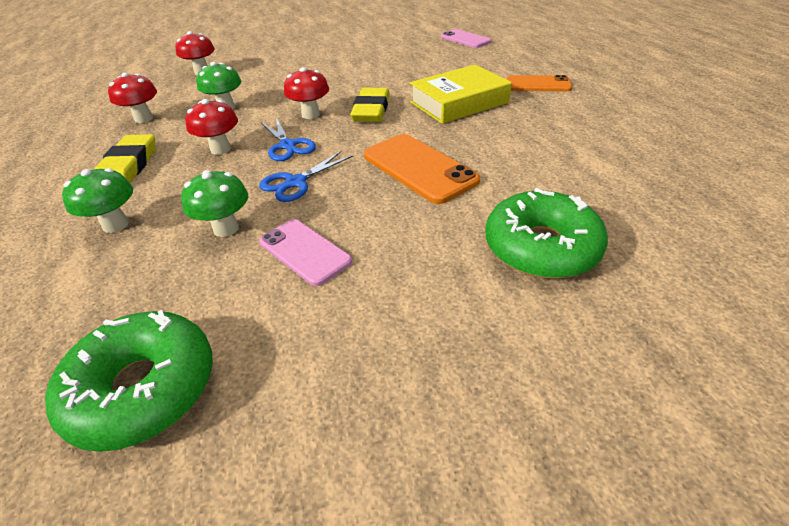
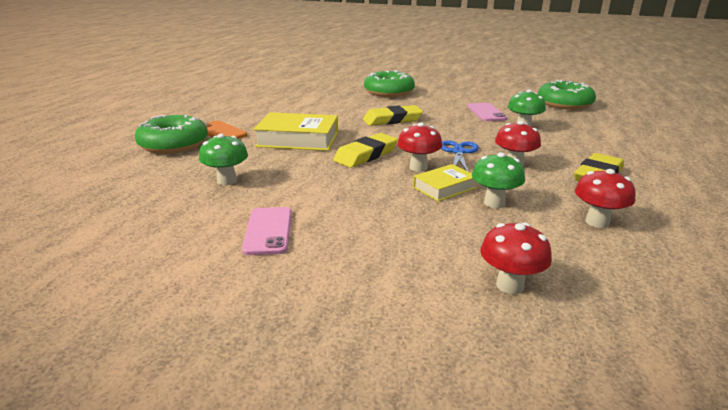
camera: 145 degrees left, 15 degrees down
green mushroom [62,168,133,233] -> green mushroom moved to [199,134,248,185]
blue scissors [259,151,353,202] -> none
orange phone [364,134,480,204] -> yellow eraser [363,105,423,126]
pink phone [441,29,491,48] -> pink phone moved to [242,207,292,255]
none -> green donut [135,115,208,154]
none -> yellow book [413,164,477,201]

